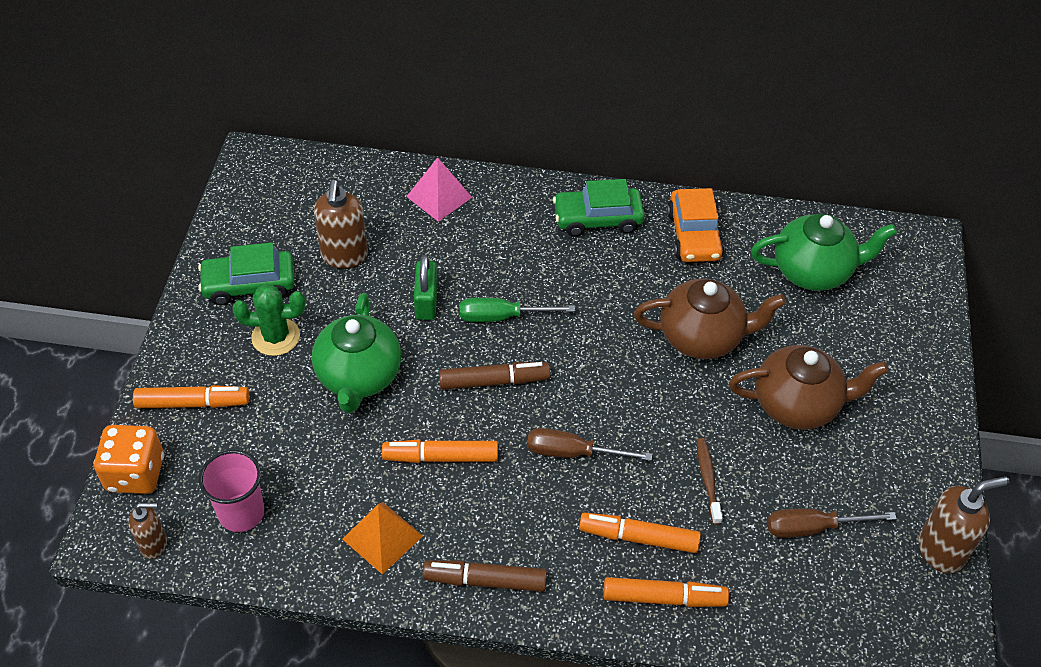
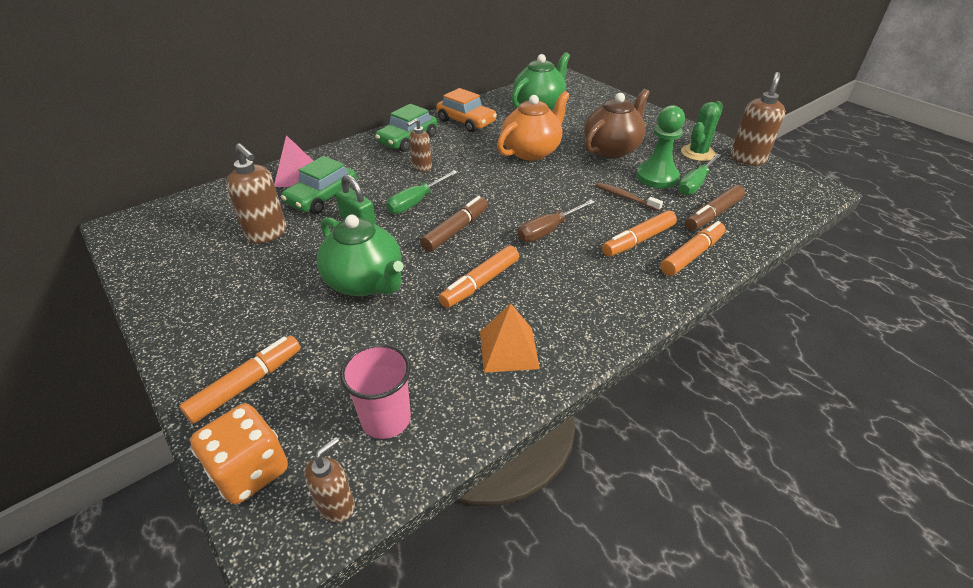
camera: 45 degrees left, 10 degrees down
green car [198,242,295,305] -> green car moved to [281,156,357,214]
green cactus [233,284,305,356] -> green cactus moved to [681,101,723,161]
brown marker [423,561,547,592] -> brown marker moved to [685,185,745,231]
brown teapot [634,279,786,359] -> orange teapot [497,91,570,161]
brown screwdriver [767,509,897,538] -> green screwdriver [678,153,721,195]
none -> brown soap dispenser [407,118,432,172]
none -> green pawn [636,105,685,189]

